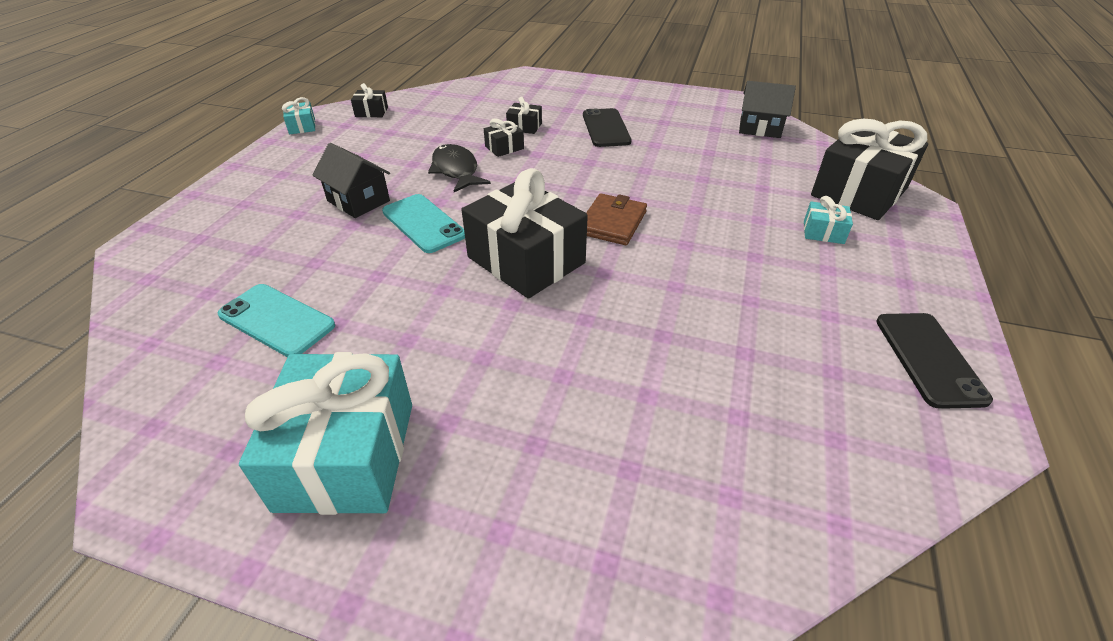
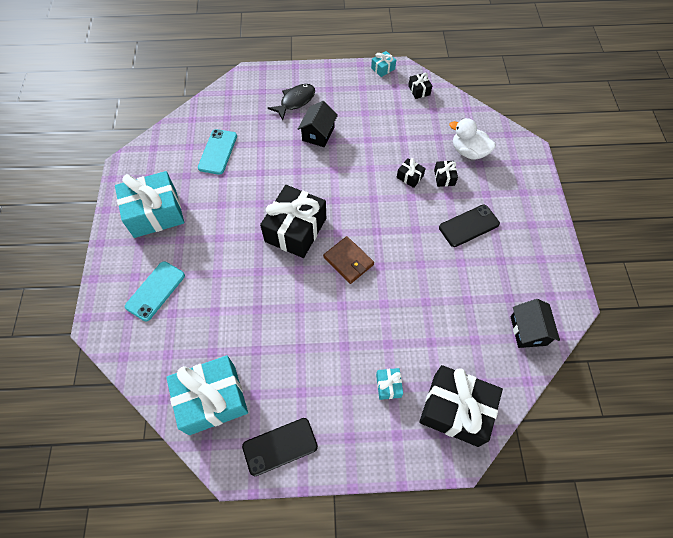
camera: 70 degrees right, 20 degrees up
turquoise phone [382,194,465,253] -> turquoise phone moved to [125,261,185,321]
black fish [428,144,491,192] -> black fish moved to [268,84,315,120]
brown wallet [586,193,647,245] -> brown wallet turned 45 degrees clockwise [323,236,374,284]
none -> turquoise gift [166,355,248,435]
none -> white duck [449,118,496,160]

